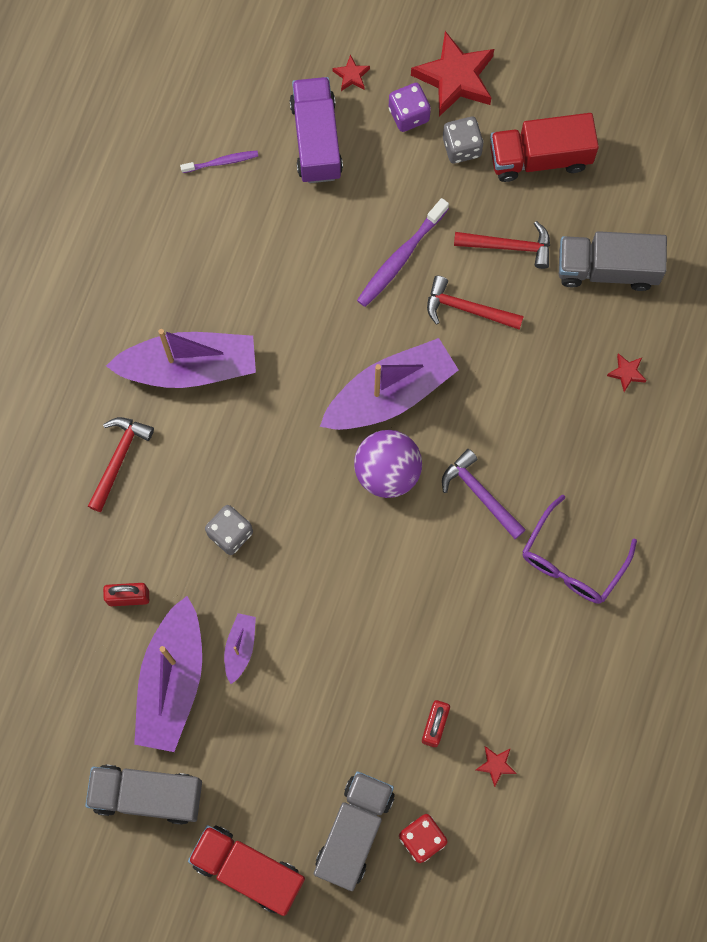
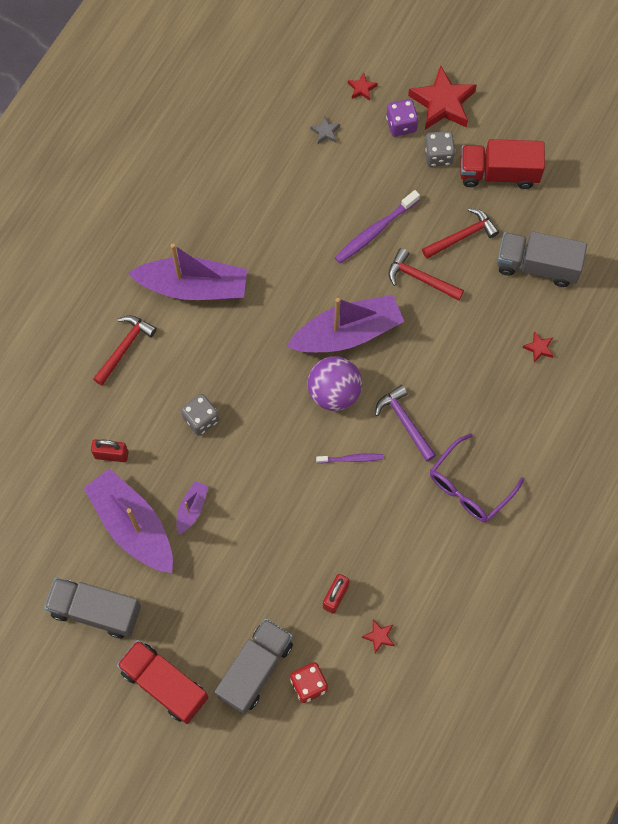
camera: 10 degrees right, 5 degrees down
purple boat [134,596,202,752] -> purple boat turned 120 degrees clockwise [84,468,173,573]
purple toothbrush [180,151,258,173] -> purple toothbrush moved to [316,454,383,463]
purple truck [290,77,343,183] -> grey star [310,116,340,144]
red hammer [454,221,550,269] -> red hammer turned 45 degrees counterclockwise [422,208,499,259]

